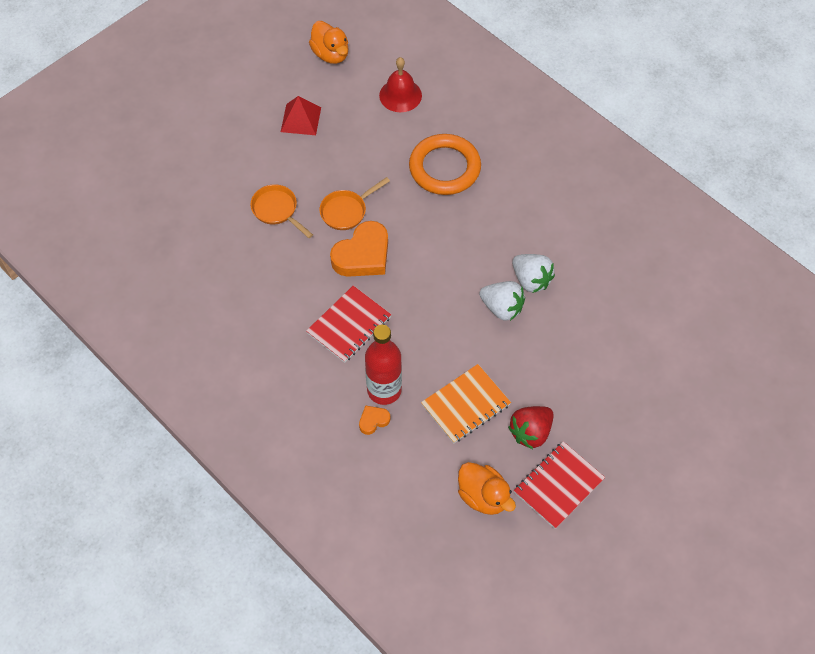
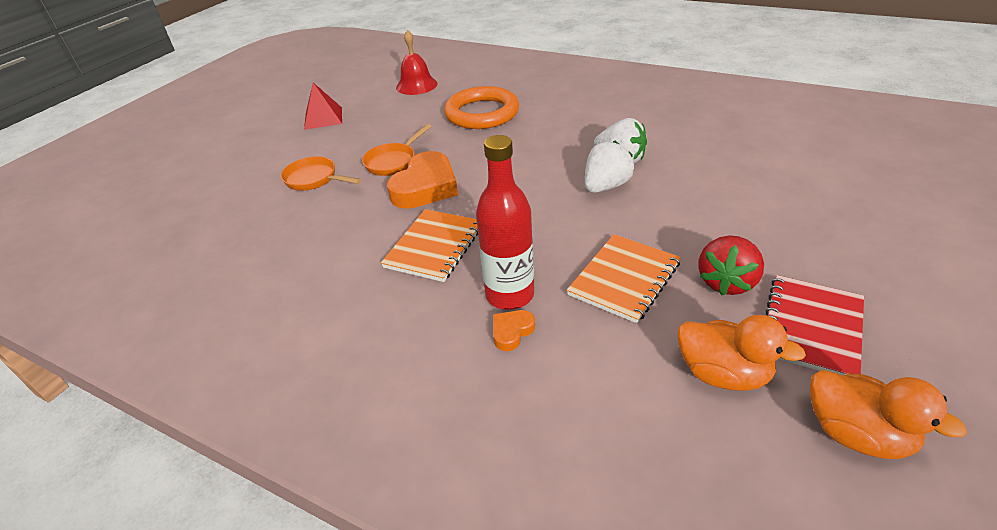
camera: 15 degrees left, 20 degrees down
red notebook [306,286,391,363] -> orange notebook [381,209,478,282]
orange duck [309,21,349,64] -> orange duck moved to [810,370,967,459]
white strawberry [479,281,525,321] -> white strawberry turned 60 degrees counterclockwise [585,141,634,193]

